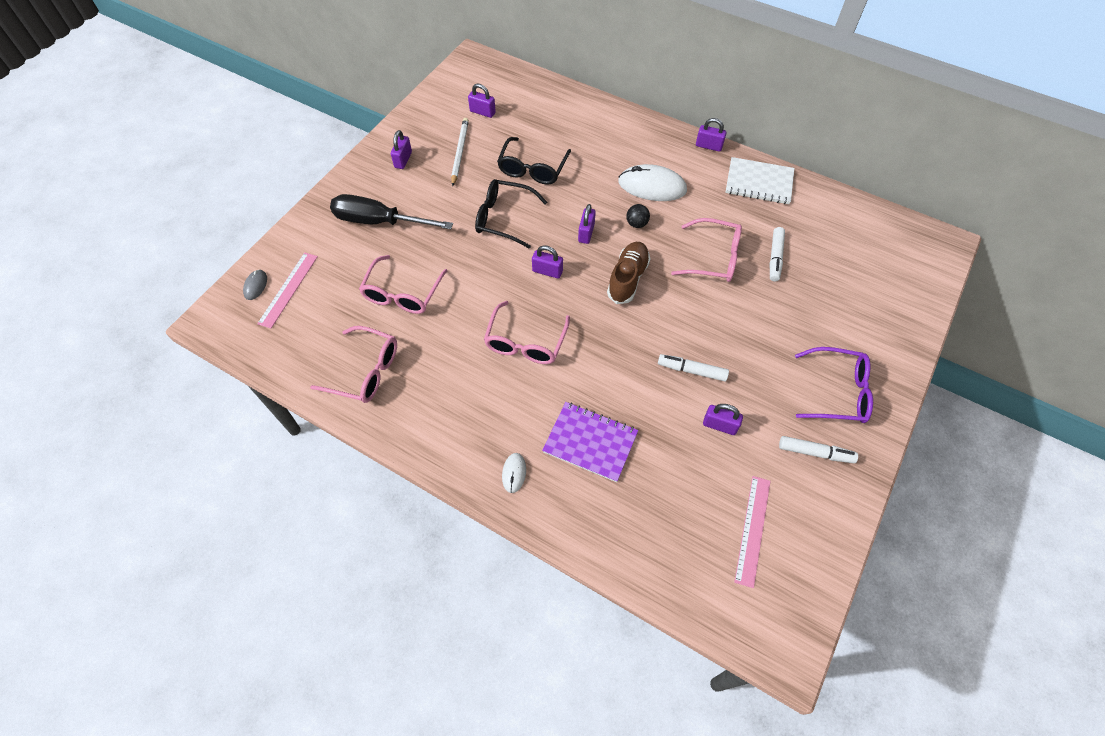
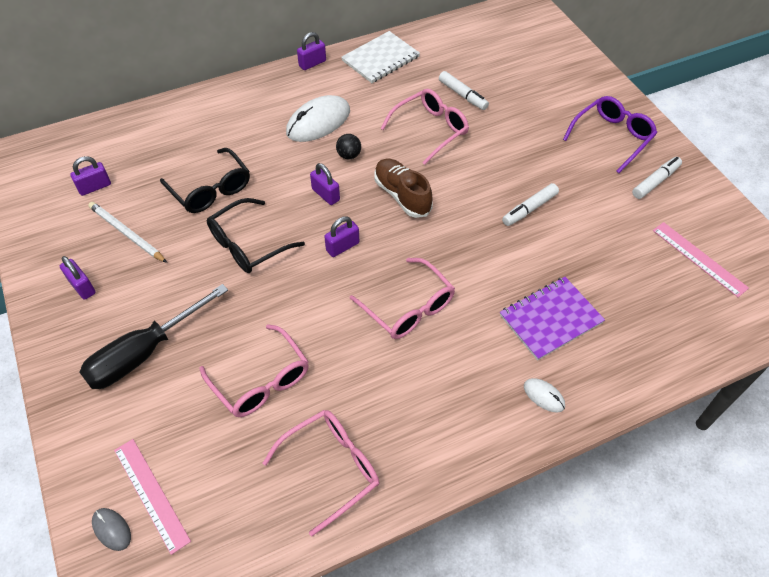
camera: 55 degrees left, 5 degrees down
purple padlock [703,404,743,435] -> none

